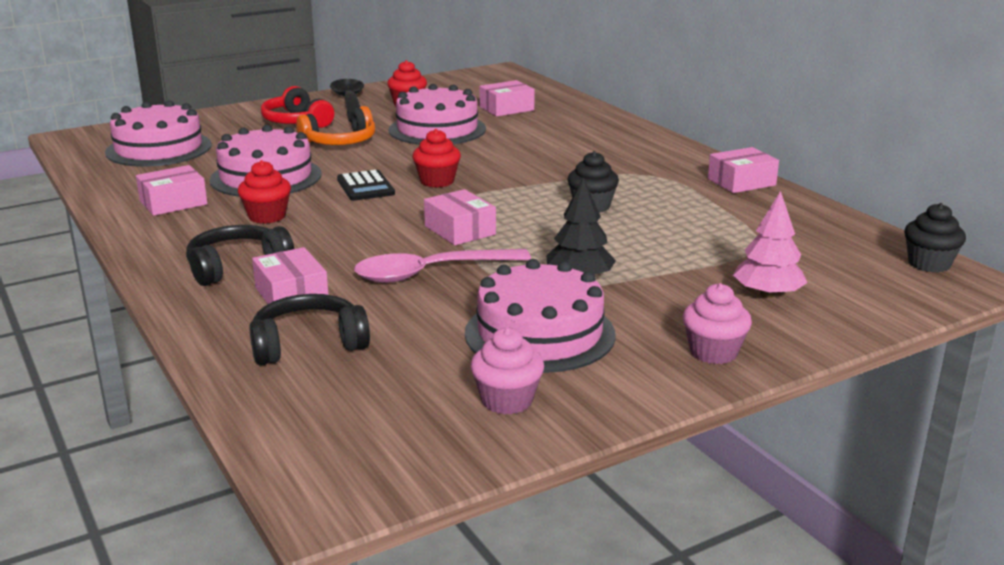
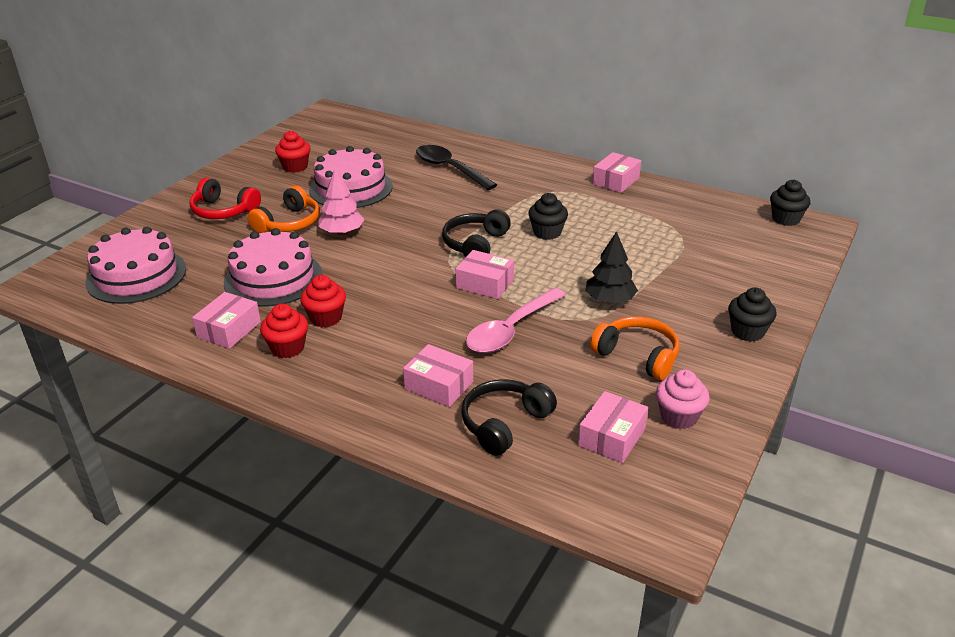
camera: 30 degrees left, 10 degrees up
black headphones [186,225,294,286] -> black headphones moved to [442,209,511,257]
black spoon [330,79,364,122] -> black spoon moved to [416,145,497,190]
black calculator [337,170,395,201] -> none
red cupcake [412,129,461,188] -> red cupcake moved to [260,304,308,358]
pink cake [465,259,616,373] -> orange headphones [590,317,680,380]
pink box [479,80,535,117] -> pink box moved to [578,391,648,463]
pink cupcake [683,283,752,364] -> black cupcake [728,288,776,342]
pink tree [733,191,807,298] -> pink tree moved to [318,169,365,235]

